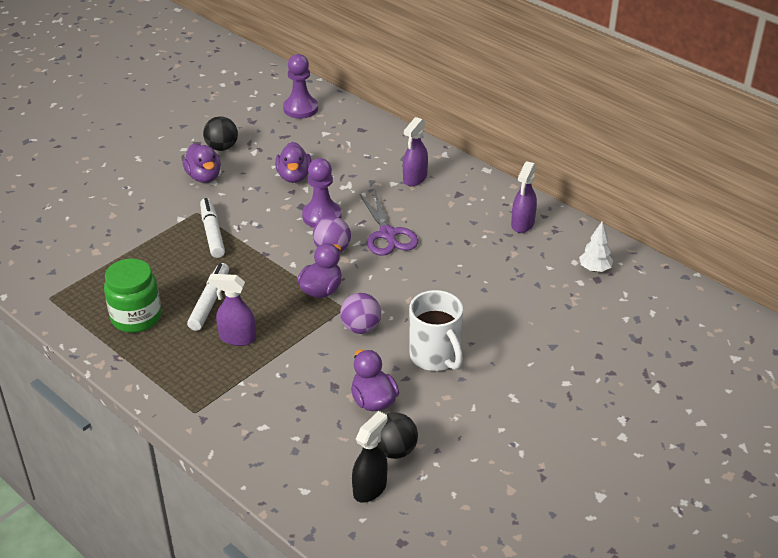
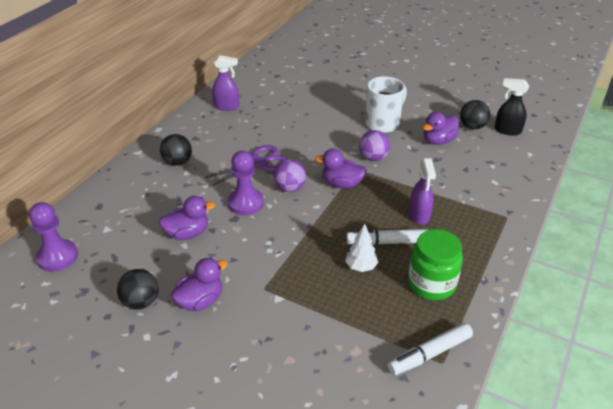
camera: 105 degrees left, 0 degrees up
white marker [200,198,225,258] -> white marker moved to [388,323,473,375]
purple spray bottle [403,117,428,186] -> black ball [160,134,192,165]
white tree [579,222,613,272] -> white tree moved to [345,224,378,272]

